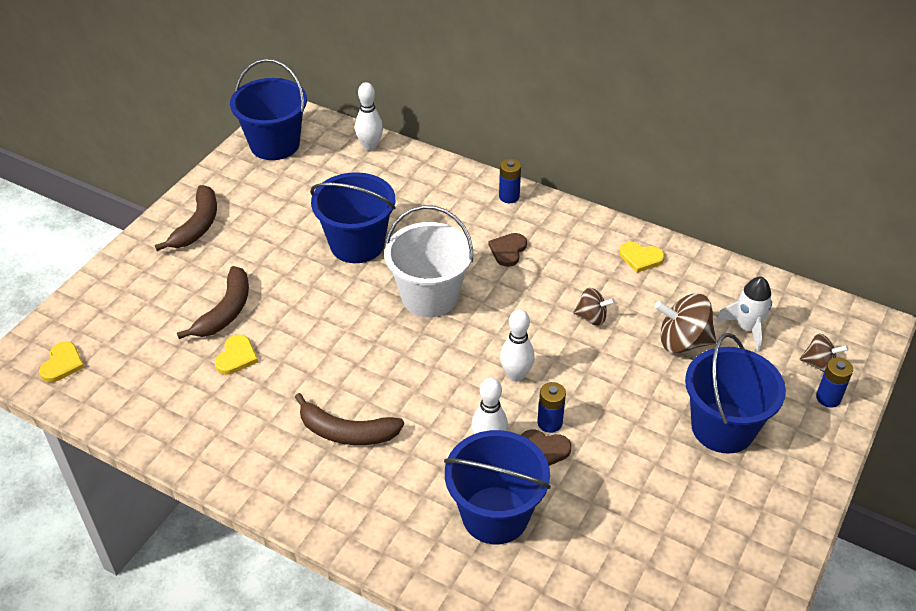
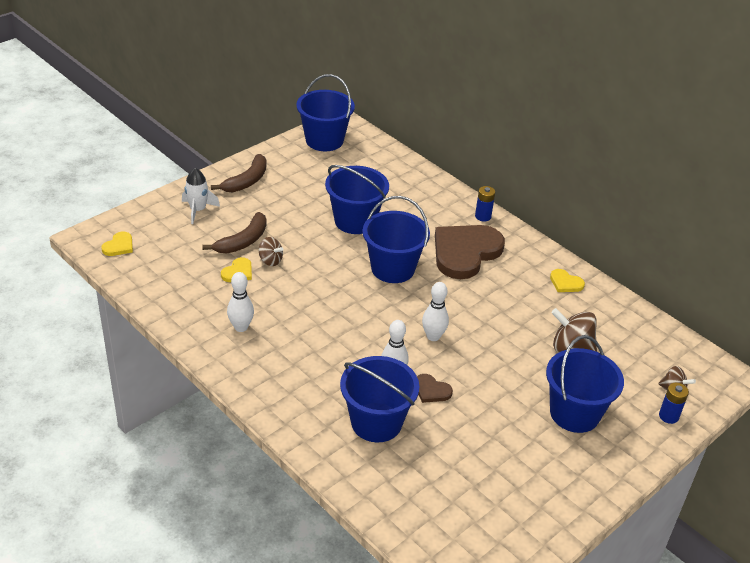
camera: 15 degrees right, 5 degrees down
brown banana [295,393,404,445] -> none
white bowling pin [355,82,383,151] -> white bowling pin moved to [227,272,254,332]
white bucket [384,205,473,317] -> blue bucket [363,196,430,283]
brown heart [488,233,527,267] -> brown heart [435,225,505,279], size x2.36
blue battery [537,382,566,433] -> none
brown spinning top [573,288,615,326] -> brown spinning top moved to [259,237,284,266]
white rocket [716,277,772,352] -> white rocket moved to [182,168,220,224]

